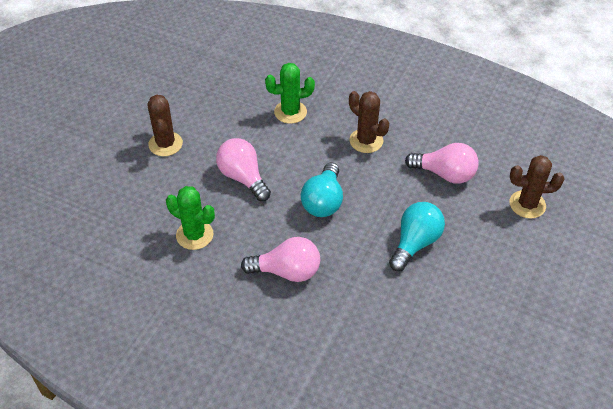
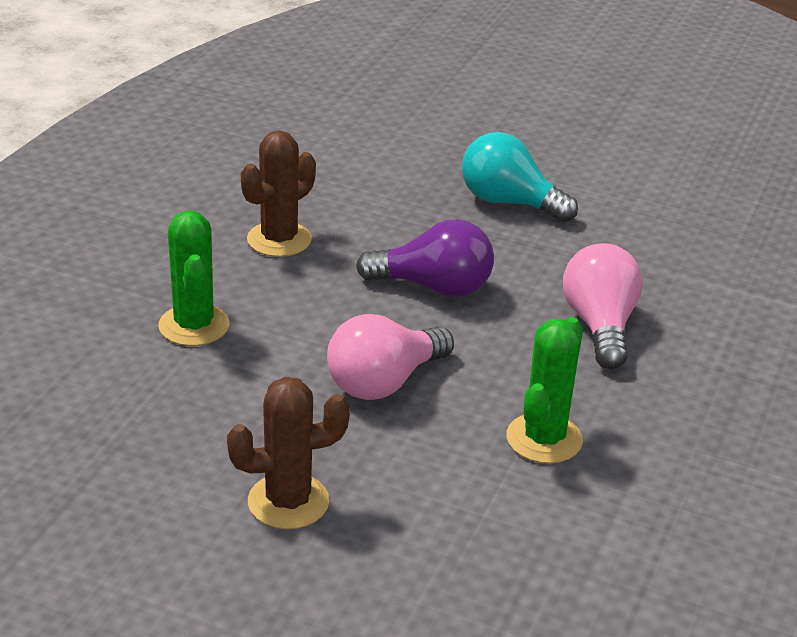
camera: 95 degrees left, 15 degrees down
turquoise light bulb [301,162,343,217] -> purple light bulb [356,219,494,297]
pink light bulb [405,143,479,184] -> none
brown cactus [510,155,564,219] -> none

